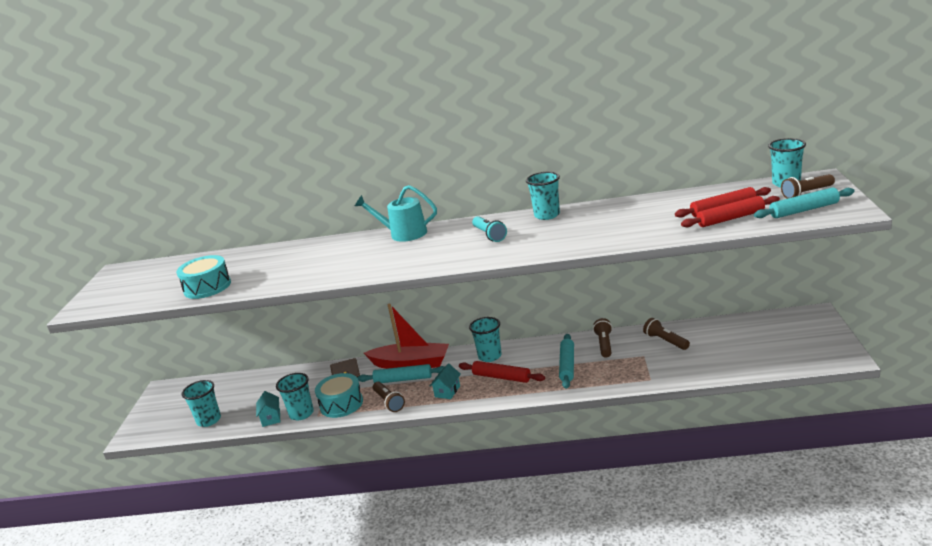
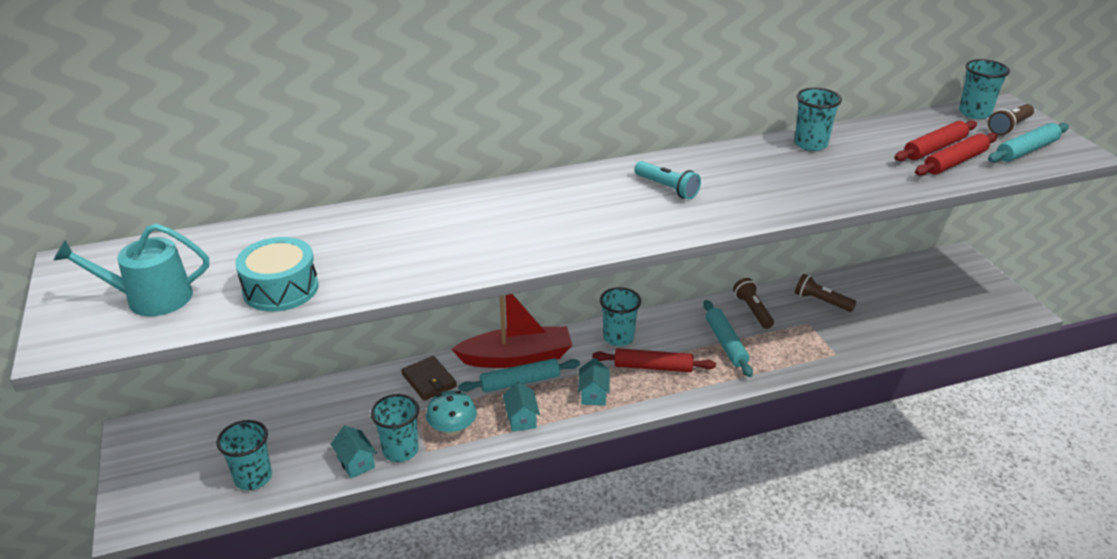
camera: 25 degrees left, 10 degrees up
turquoise drum [315,373,363,418] -> turquoise mushroom [426,391,477,436]
turquoise watering can [355,185,437,242] -> turquoise watering can moved to [53,224,209,316]
brown flashlight [373,382,405,412] -> turquoise house [503,381,540,432]
turquoise cup [526,172,560,220] -> turquoise cup moved to [794,88,842,151]

